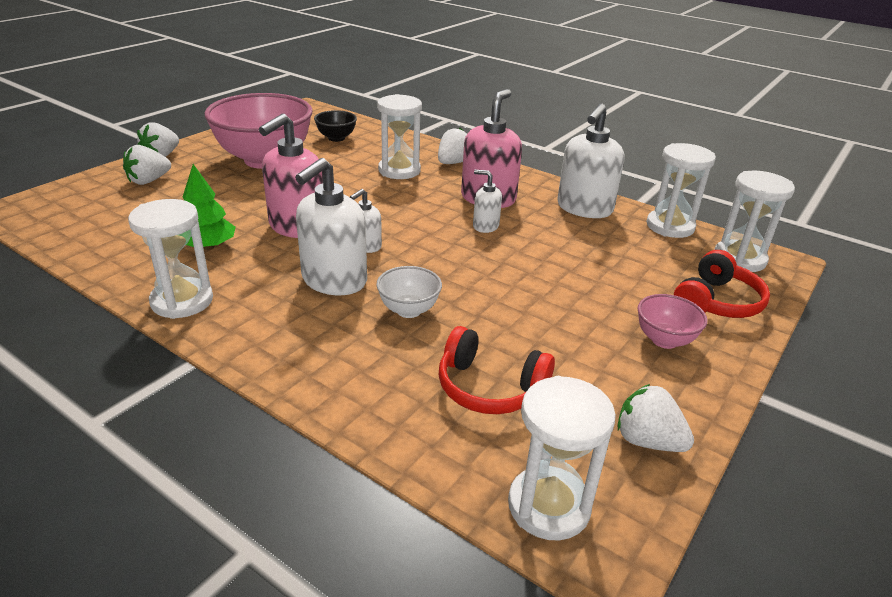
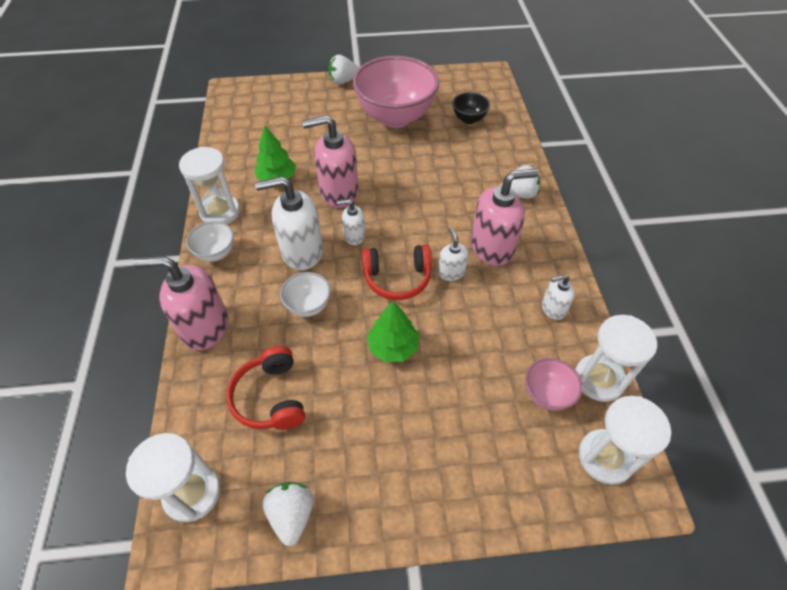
camera: 50 degrees right, 20 degrees up
white strawberry [123,145,171,185] -> none
white hourglass [377,94,422,179] -> none
white soap dispenser [557,104,624,218] -> white soap dispenser [542,274,575,320], size x0.52
pink bowl [638,294,708,349] -> pink bowl moved to [525,358,582,411]
red headphones [674,250,770,318] -> red headphones moved to [362,245,432,300]
none -> pink soap dispenser [133,256,228,350]
none -> white bowl [186,221,234,262]
none -> green tree [367,302,419,362]

